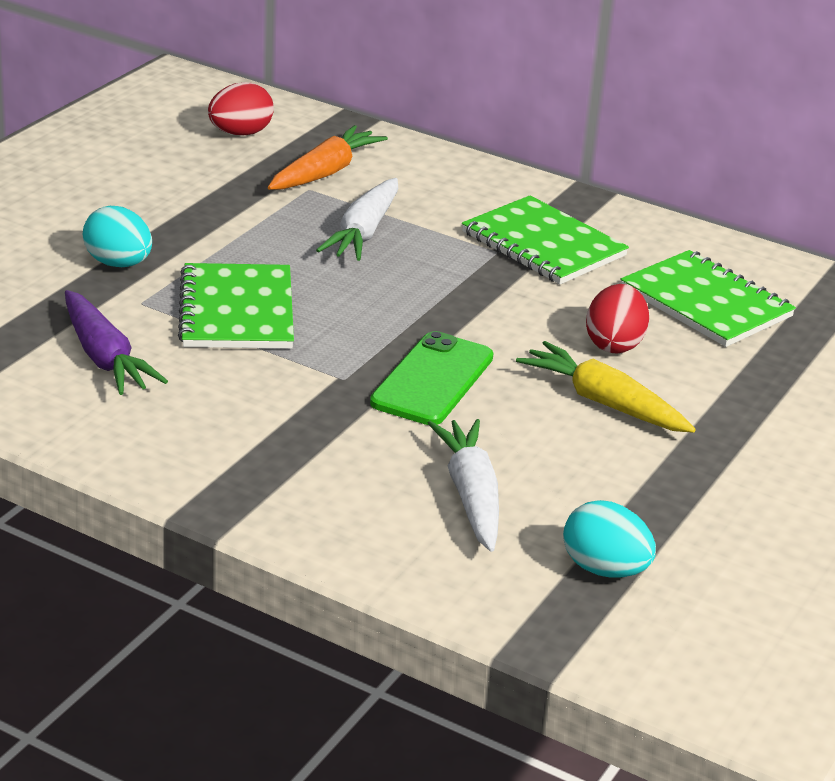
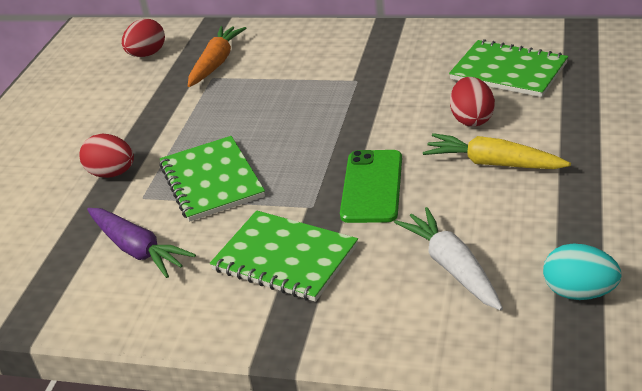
camera: 10 degrees left, 5 degrees up
turquoise egg [83,206,152,267] -> red egg [79,134,134,178]
white carrot [316,178,398,261] -> none
green notebook [462,195,629,284] -> green notebook moved to [210,210,358,302]

